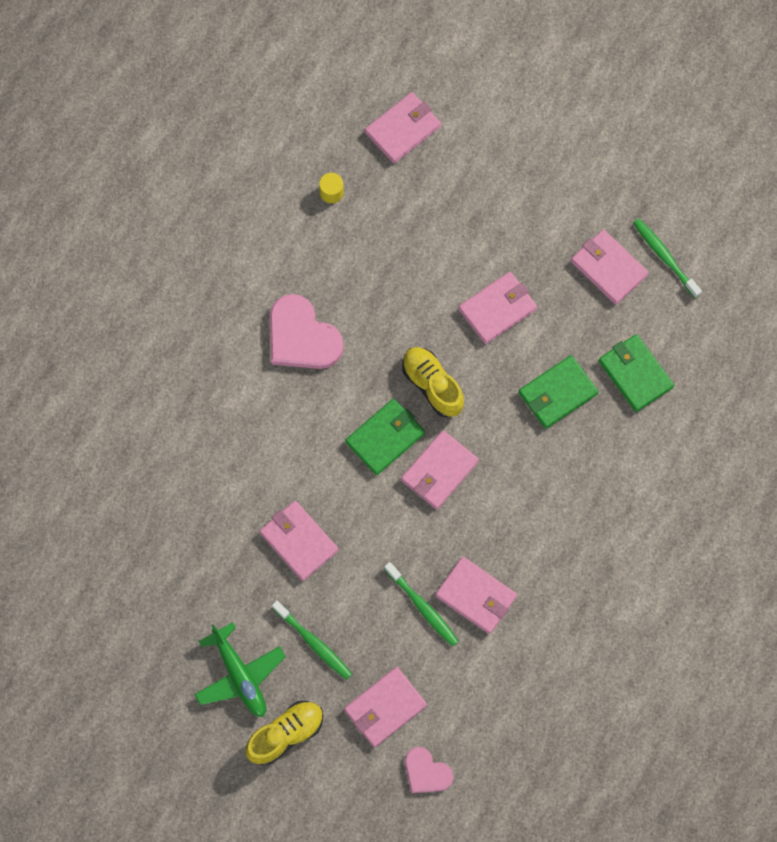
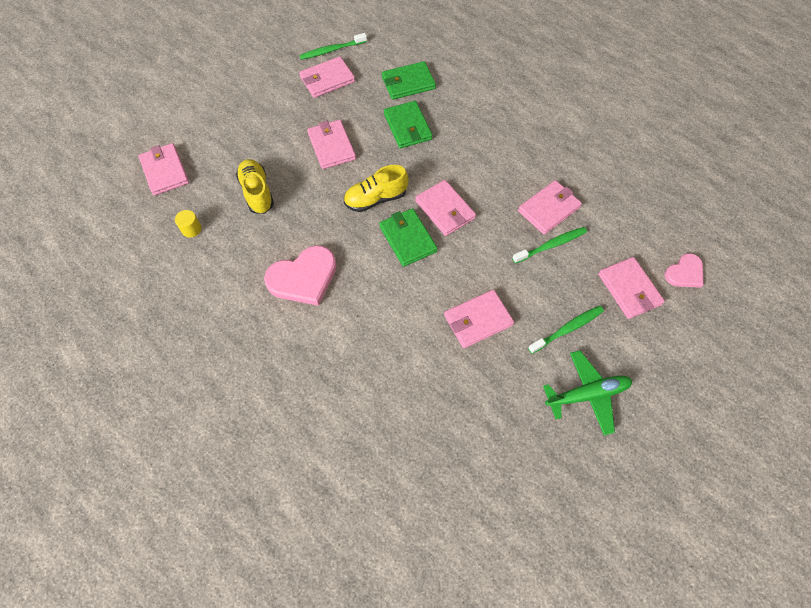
camera: 75 degrees left, 10 degrees down
yellow shoe [245,701,324,765] -> yellow shoe moved to [236,159,274,214]

